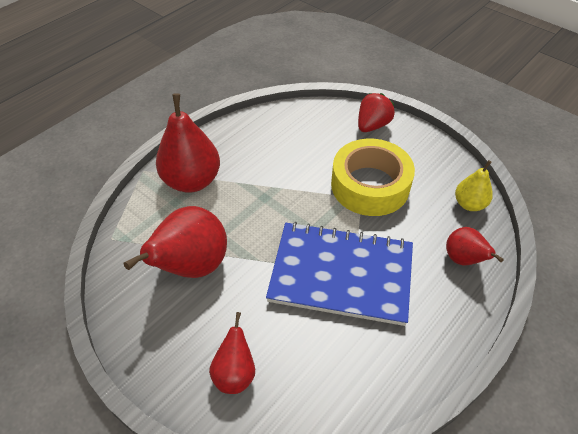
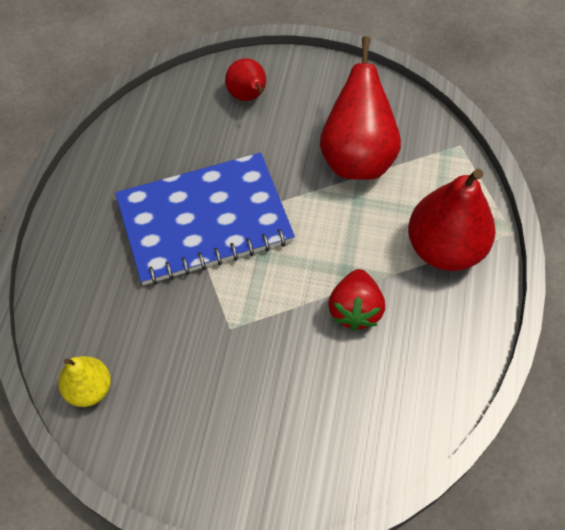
camera: 150 degrees right, 10 degrees up
yellow tape [331,139,415,216] -> none
red strawberry [358,93,395,132] -> red strawberry moved to [328,269,385,331]
red pear [446,227,504,265] -> none

